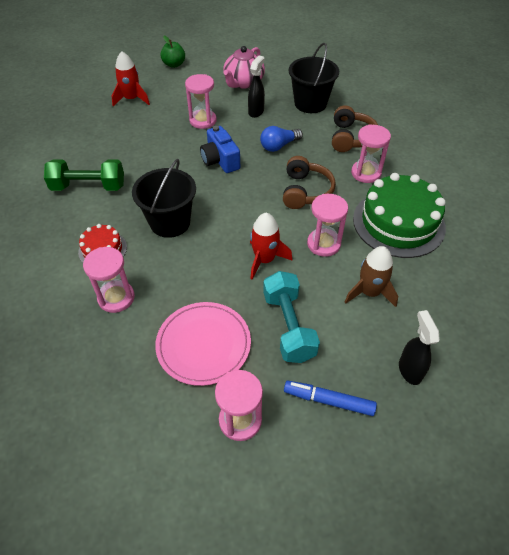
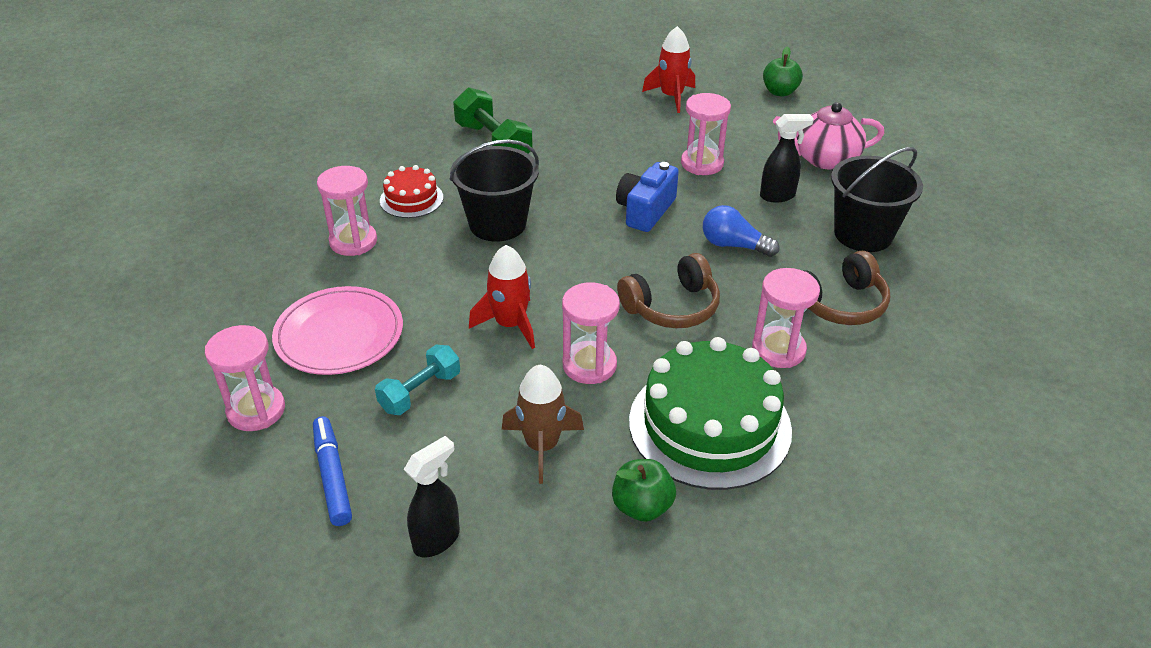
camera: 55 degrees right, 10 degrees down
turquoise dumbbell [263,271,320,363] -> turquoise dumbbell [375,345,460,415], size x0.66
none -> green apple [612,459,676,522]

